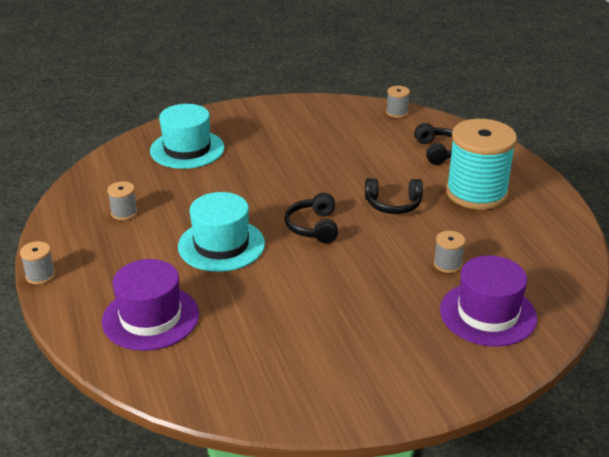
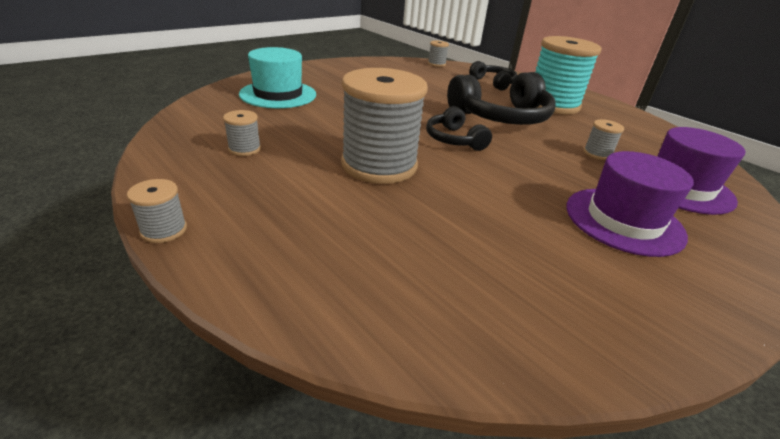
camera: 25 degrees left, 0 degrees up
purple hat [102,259,199,351] -> purple hat moved to [567,151,694,257]
turquoise hat [178,192,265,272] -> grey spool [341,68,428,184]
black headphones [365,178,423,214] -> black headphones [447,72,556,125], size x1.80

